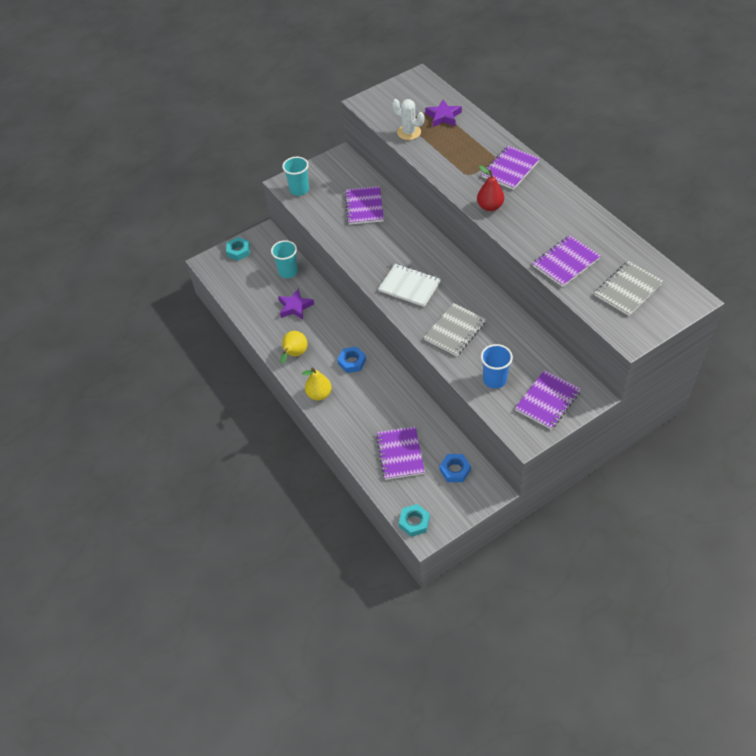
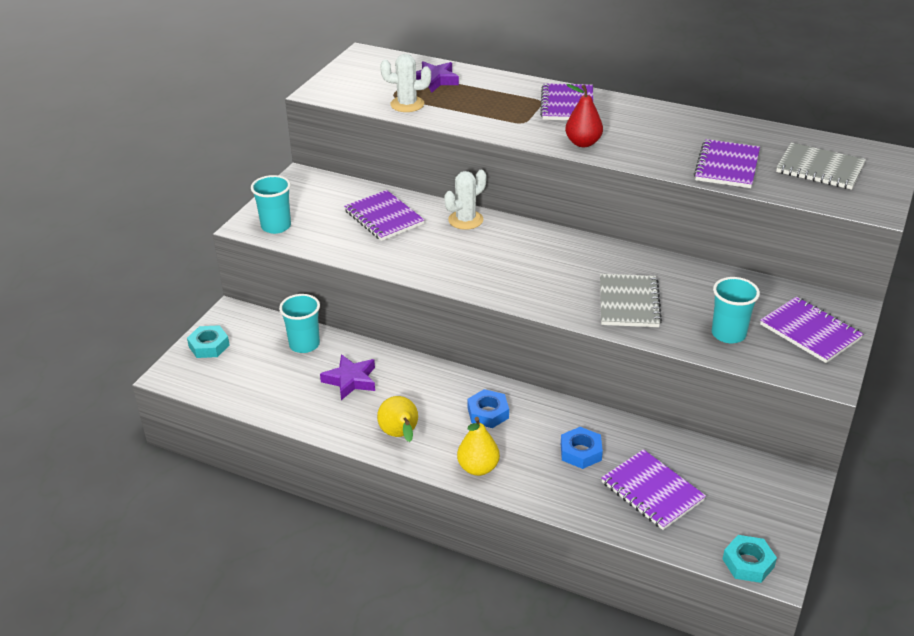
camera: 35 degrees left, 15 degrees down
white notebook [378,264,441,307] -> none
blue nut [439,454,471,482] -> blue nut moved to [561,427,603,469]
blue cup [481,344,513,389] -> turquoise cup [712,277,760,343]
purple notebook [515,370,581,430] -> purple notebook turned 45 degrees counterclockwise [760,297,863,363]
grey notebook [595,261,663,316] -> grey notebook turned 75 degrees counterclockwise [776,142,866,190]
none -> white cactus [444,170,486,230]

